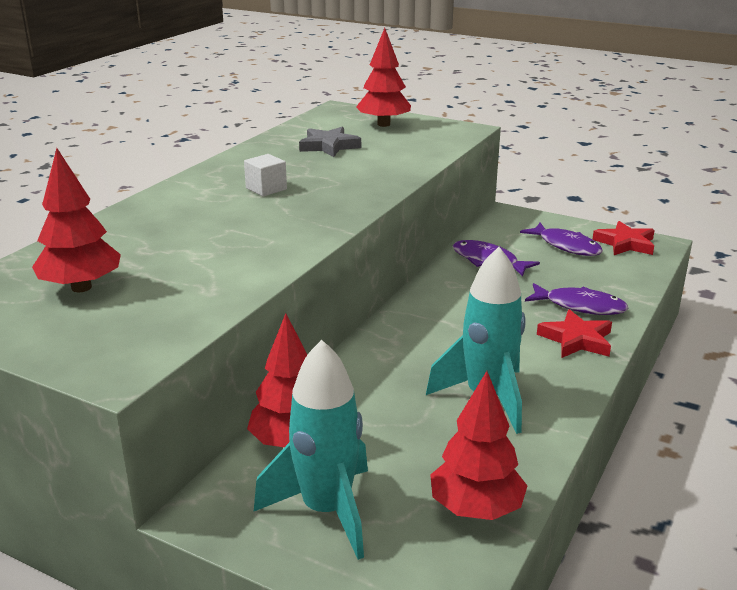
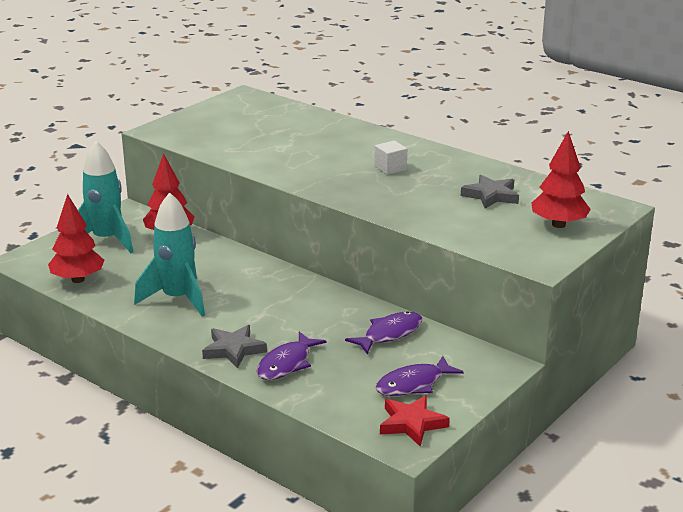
camera: 100 degrees right, 0 degrees up
red tree [32,148,121,292] -> none
red star [537,309,612,358] -> grey star [202,325,267,368]

